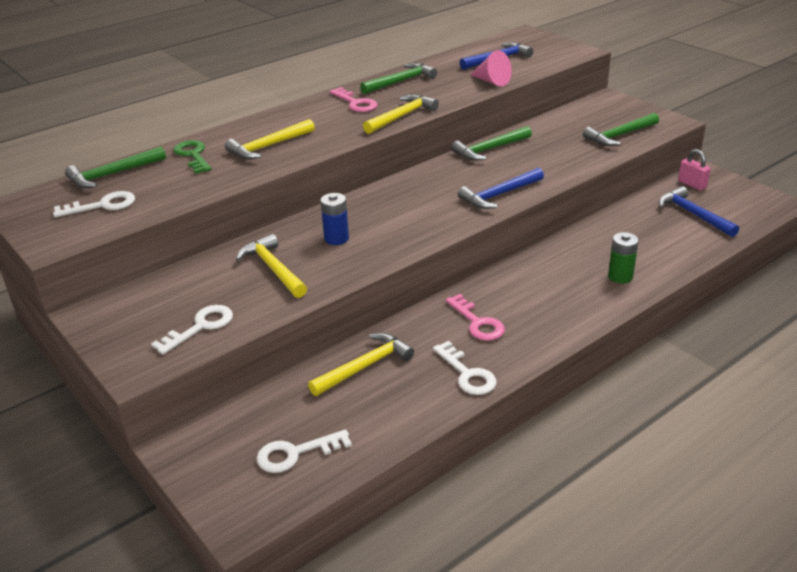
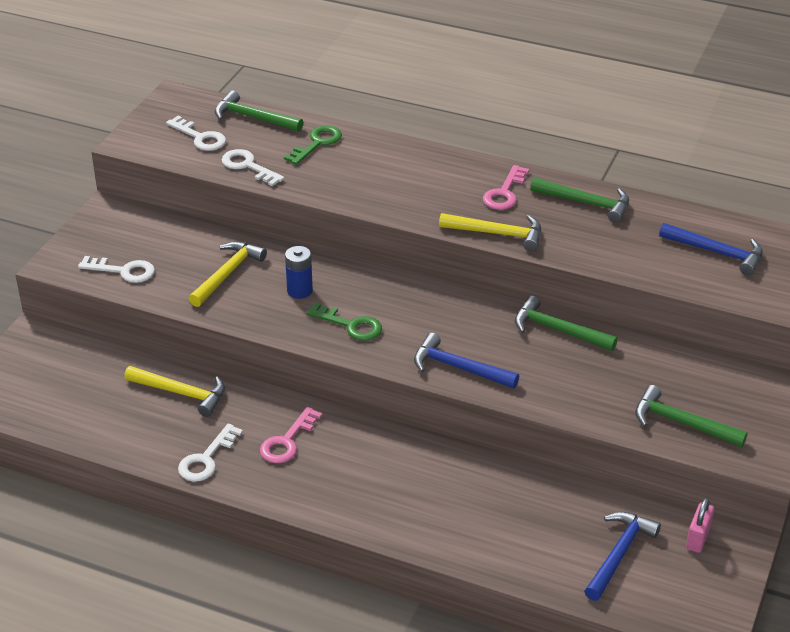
camera: 60 degrees right, 5 degrees up
yellow hammer [225,119,315,159] -> none
white key [257,429,352,473] -> white key moved to [222,149,285,186]
pink cone [471,50,512,86] -> none
green battery [608,232,639,284] -> none
none -> green key [306,302,382,341]

